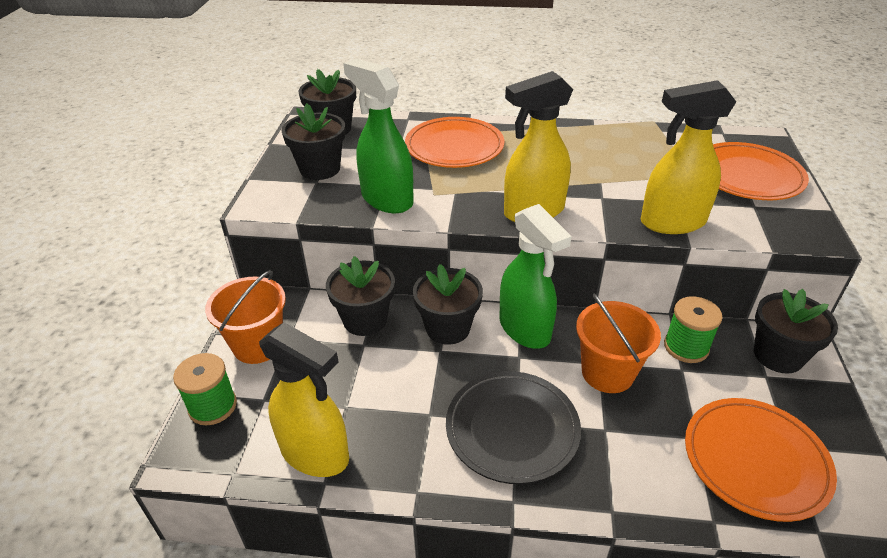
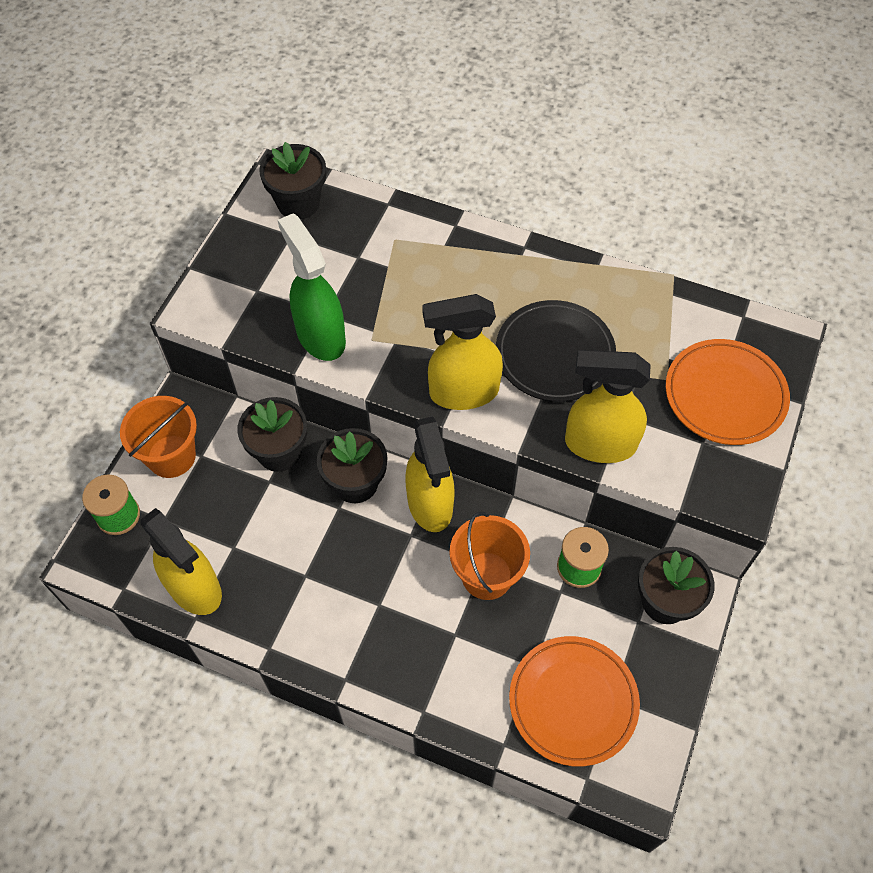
camera: 15 degrees right, 20 degrees up
black flower pot [282,103,345,180] -> none
orange plate [405,117,505,168] -> none
black plate [446,371,581,484] -> black plate moved to [496,300,616,402]
green spray bottle [500,204,572,349] -> yellow spray bottle [405,417,455,532]

